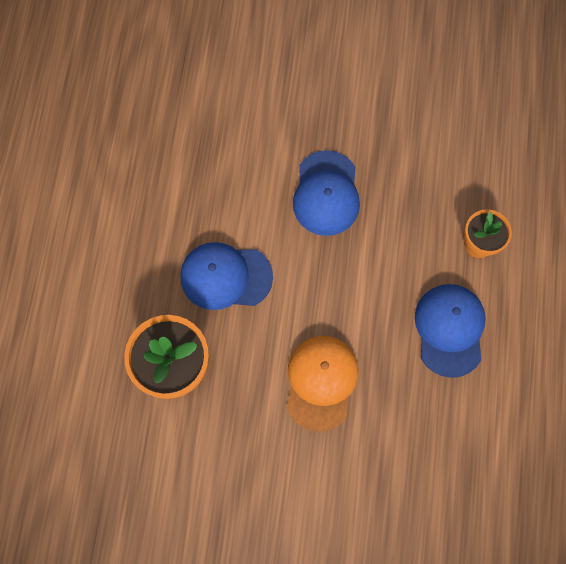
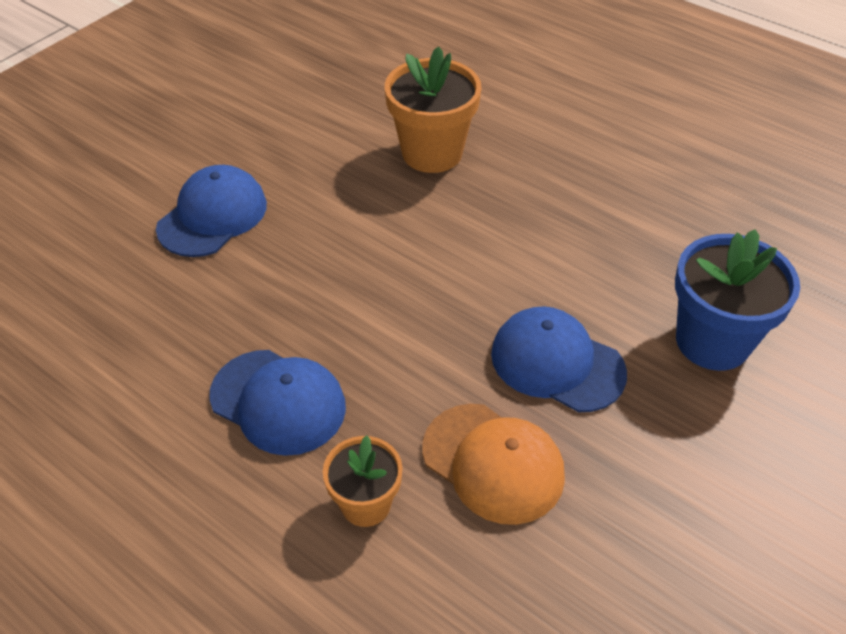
camera: 120 degrees right, 25 degrees down
blue cap [180,242,273,310] -> blue cap moved to [156,165,267,257]
orange cap [286,336,359,432] -> orange cap moved to [422,404,565,525]
none -> blue flower pot [675,229,800,371]

